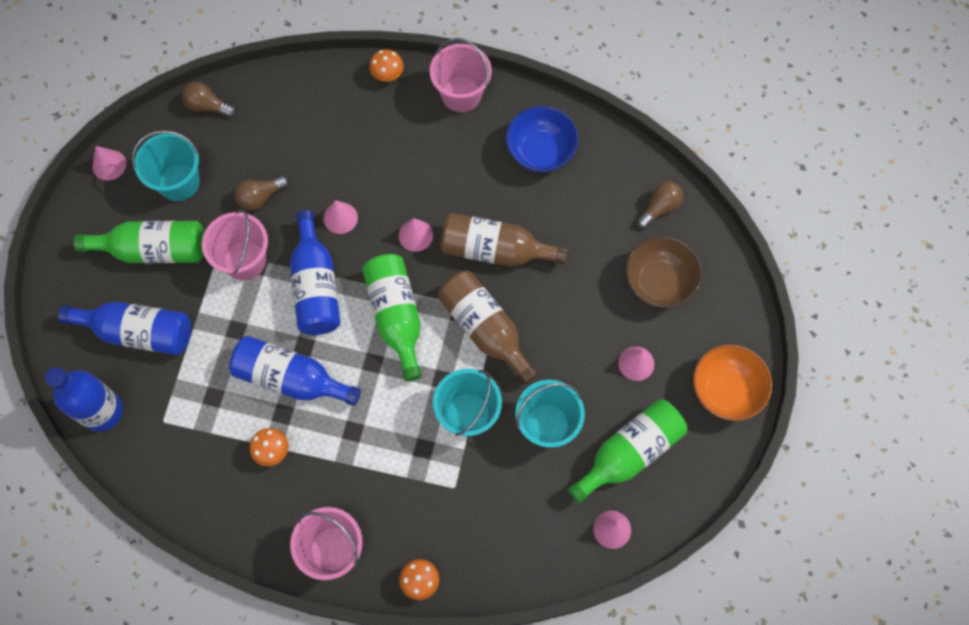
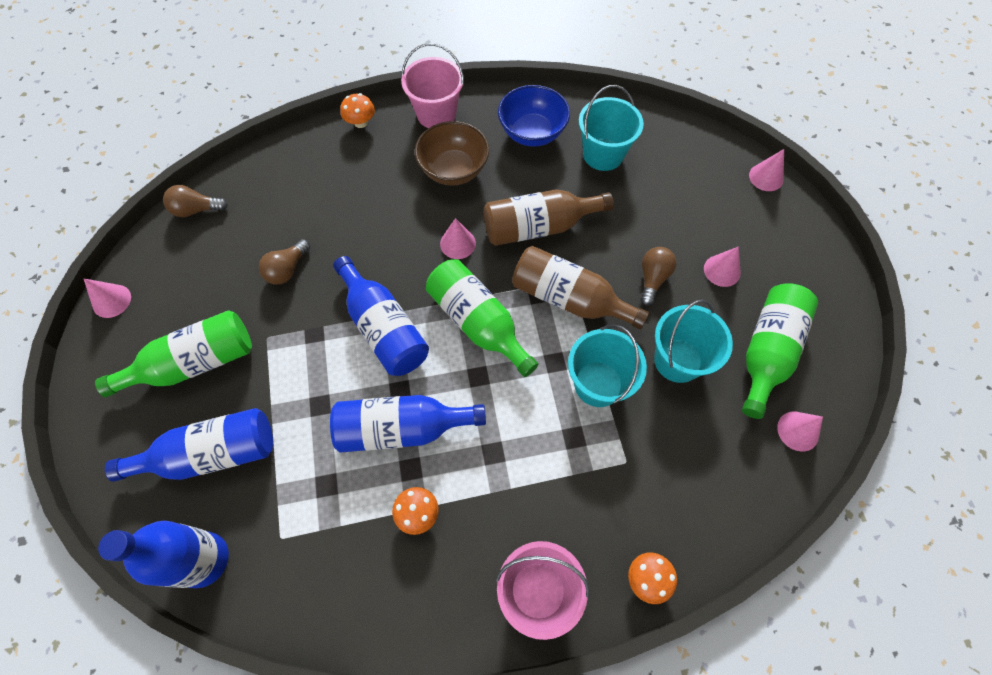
camera: 25 degrees left, 5 degrees down
turquoise bucket [132,130,200,201] -> turquoise bucket moved to [579,85,644,171]
pink bucket [202,209,268,280] -> none
pink cone [323,200,358,234] -> pink cone moved to [749,149,784,191]
brown bowl [626,236,702,308] -> brown bowl moved to [415,121,489,186]
brown light bulb [637,181,684,229] -> brown light bulb moved to [641,247,676,306]
orange bowl [693,344,772,421] -> none

